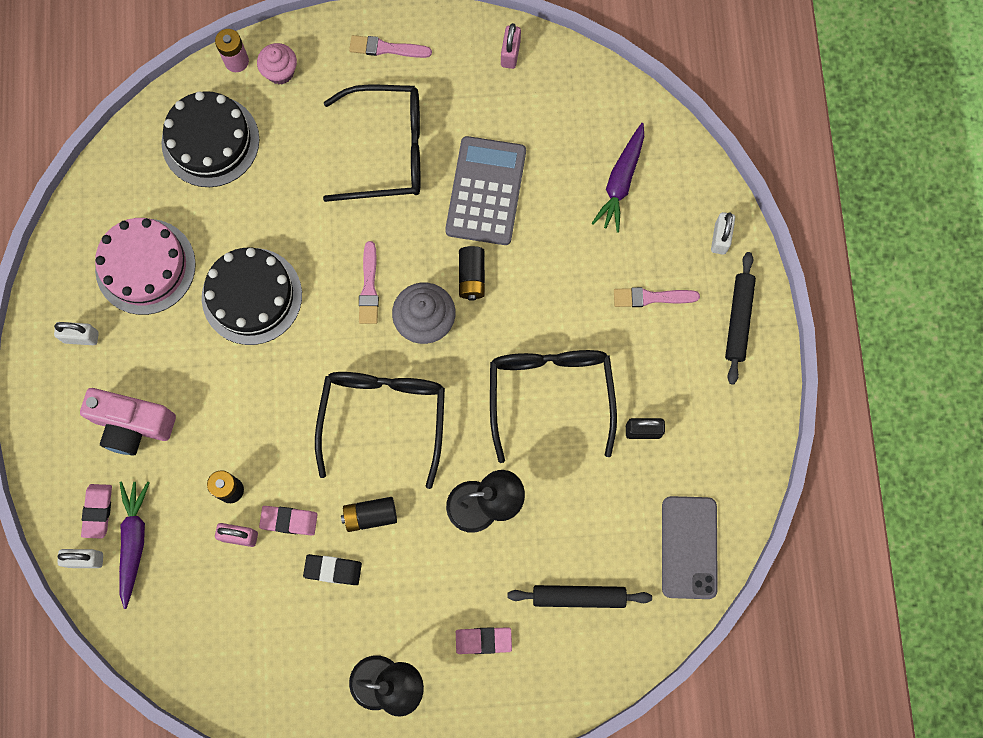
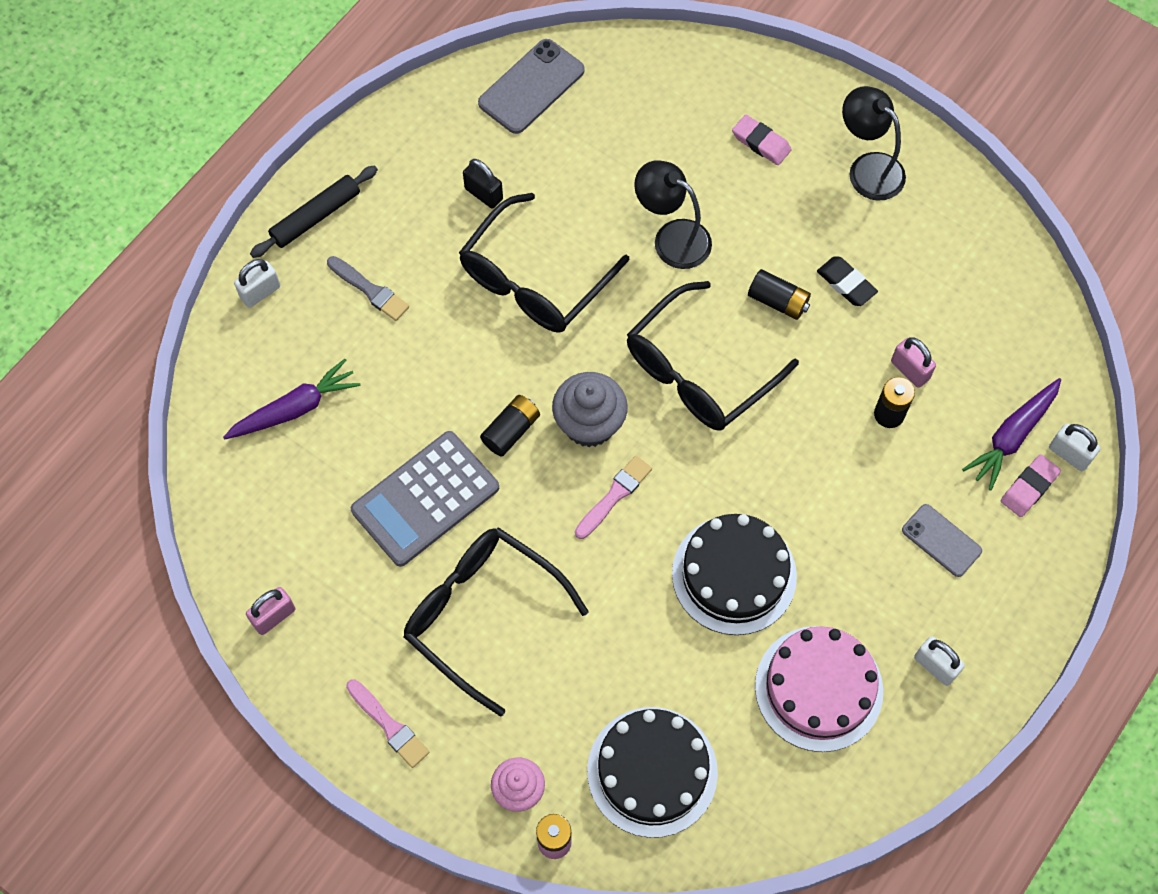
camera: 140 degrees left, 10 degrees down
pink camera [80,388,176,455] -> grey phone [902,504,982,577]
pink eraser [259,506,318,536] -> none
black rolling pin [508,585,652,608] -> none
pink brush [614,287,700,307] -> grey brush [327,256,409,321]

